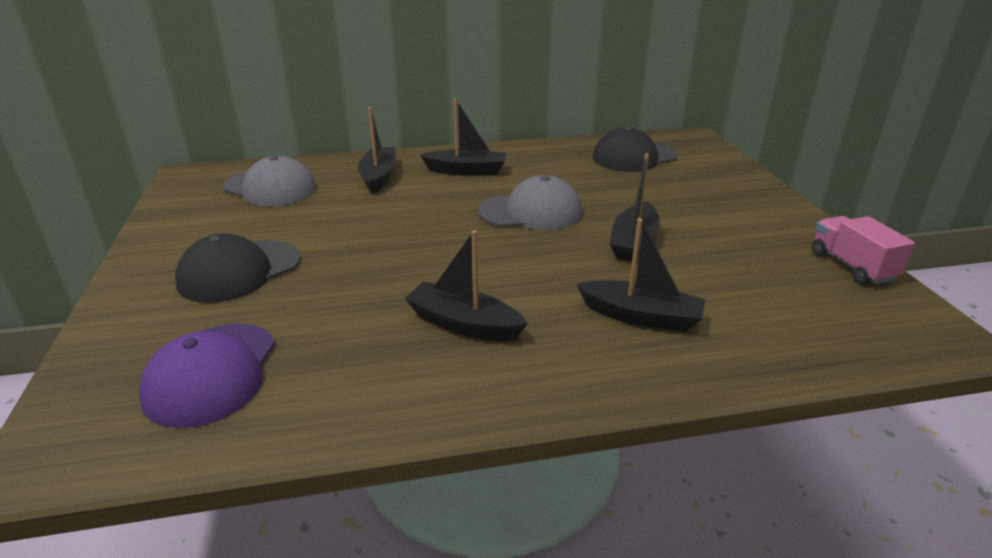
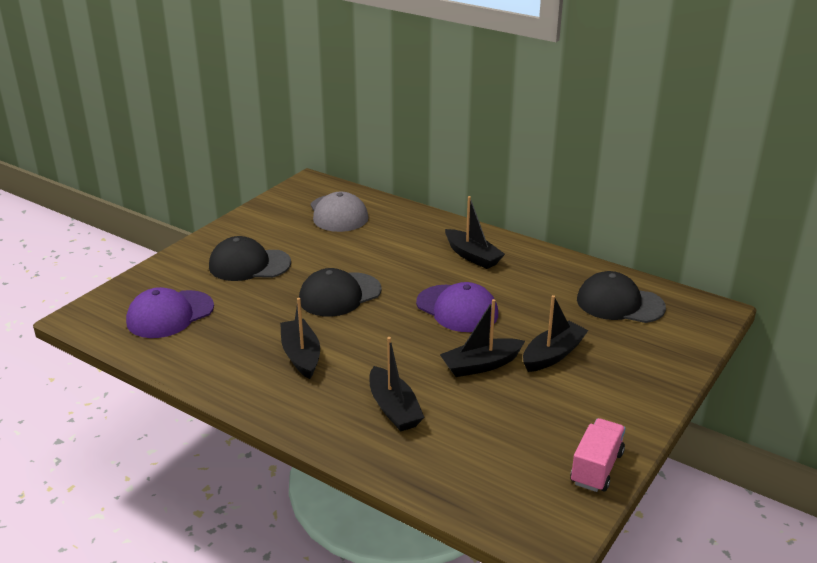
camera: 45 degrees right, 0 degrees up
black boat [358,107,396,194] -> black boat moved to [523,295,588,372]
grey cap [478,175,582,230] -> purple cap [416,282,498,332]
none -> black cap [299,268,382,317]

